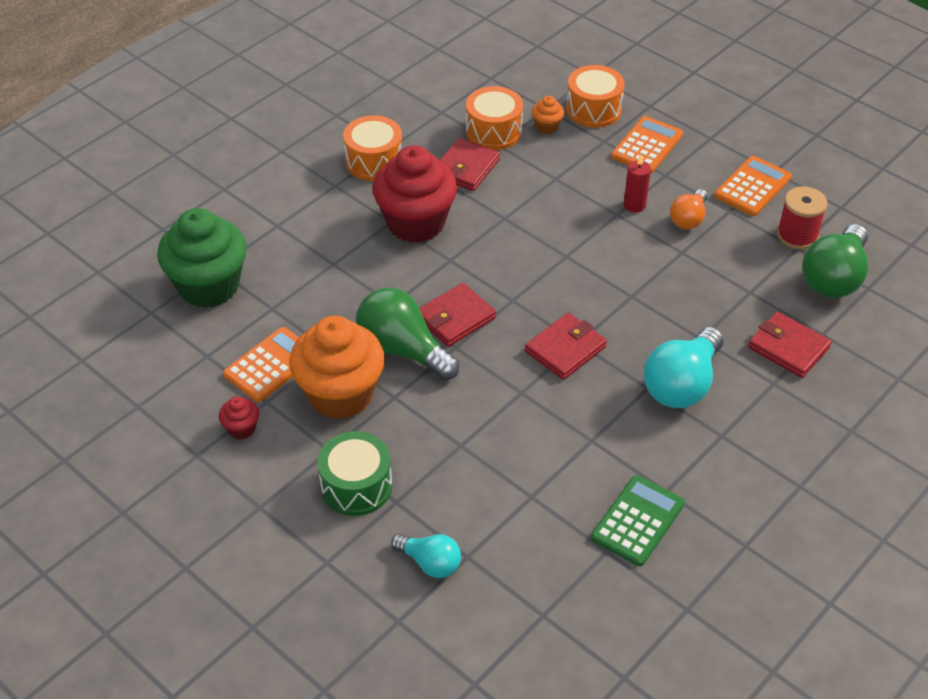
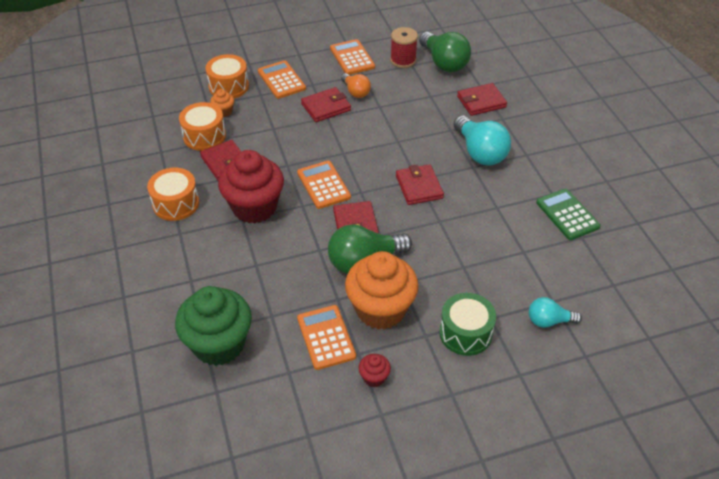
camera: 60 degrees left, 0 degrees up
turquoise light bulb [391,534,461,578] -> turquoise light bulb turned 150 degrees counterclockwise [529,297,582,328]
red candle [624,155,651,212] -> red wallet [301,87,351,122]
none -> orange calculator [297,161,351,209]

